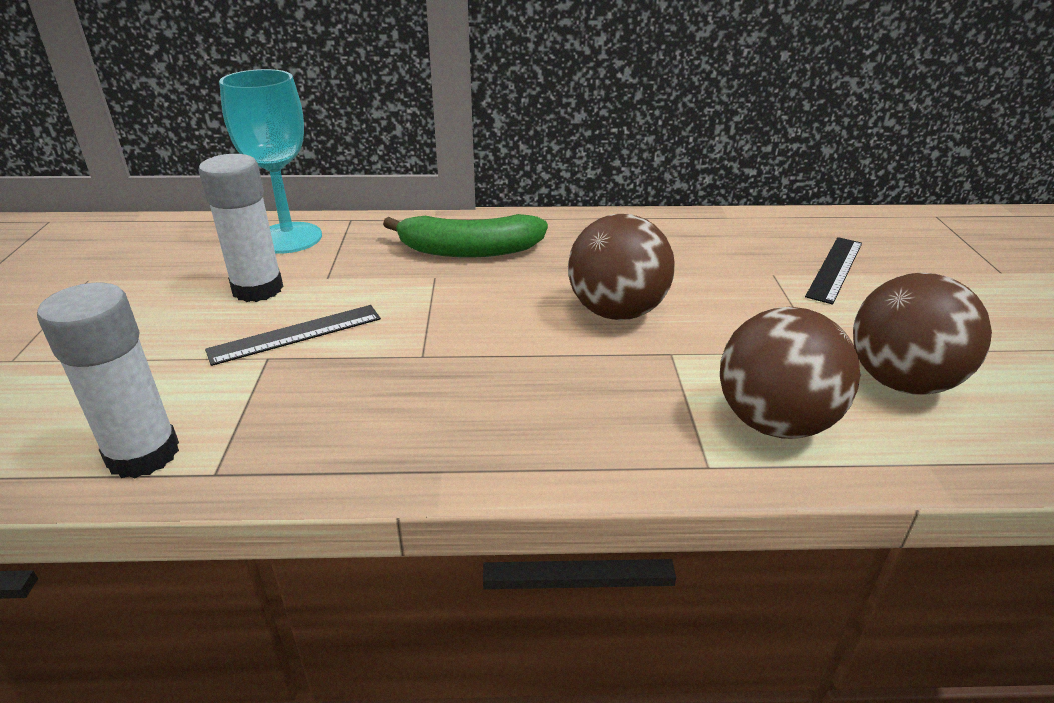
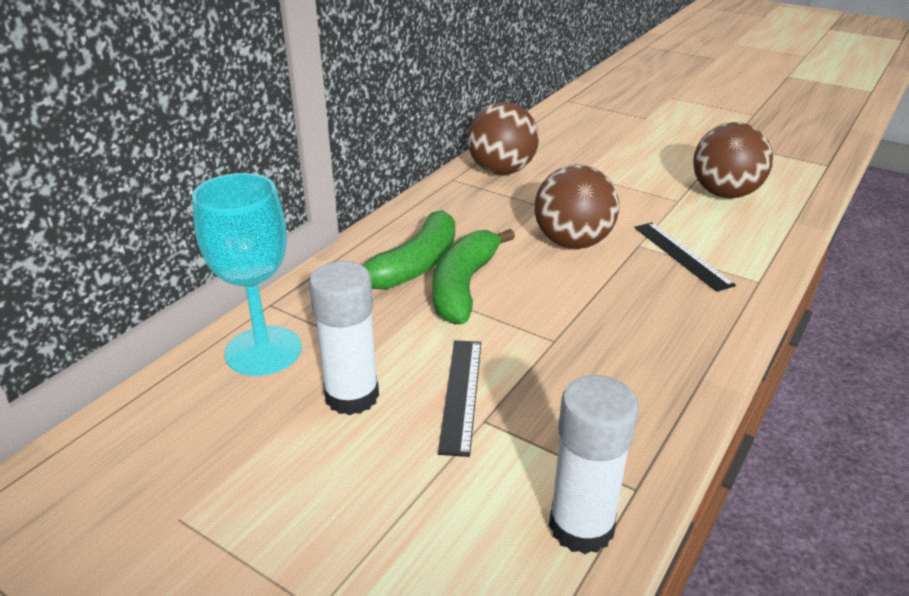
camera: 55 degrees left, 0 degrees up
brown ball [720,307,860,439] -> brown ball moved to [468,102,539,175]
black ruler [805,237,862,304] -> black ruler moved to [634,222,736,292]
none -> green banana [432,229,515,324]

